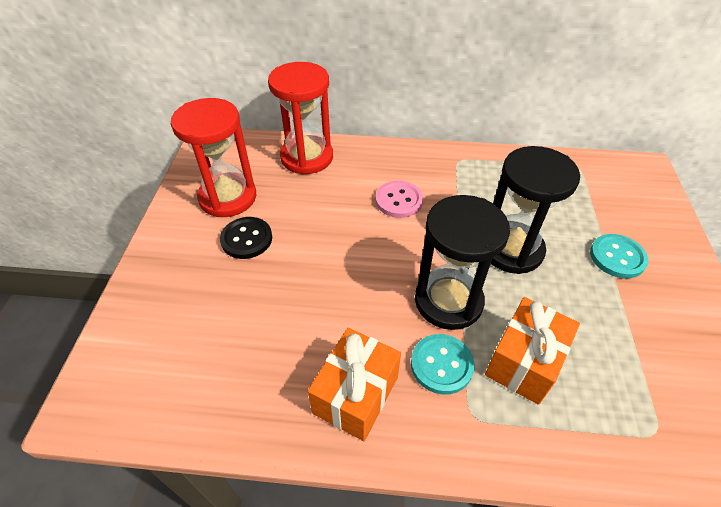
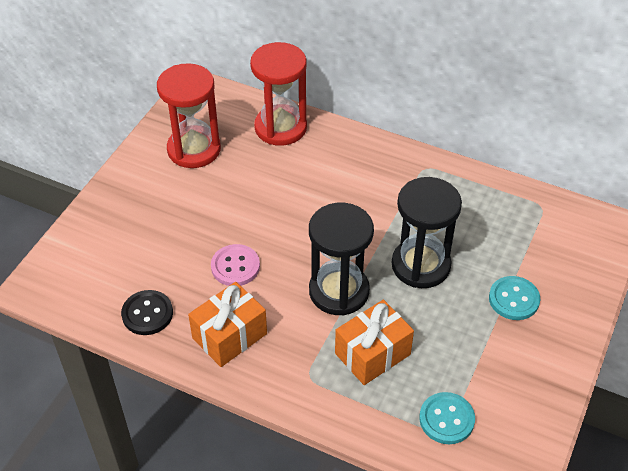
camera: 20 degrees right, 0 degrees up
black button [220,217,272,259] -> black button moved to [121,290,173,335]
pink button [375,181,423,218] -> pink button moved to [211,244,260,286]
turquoise button [411,334,474,395] -> turquoise button moved to [419,392,475,444]

